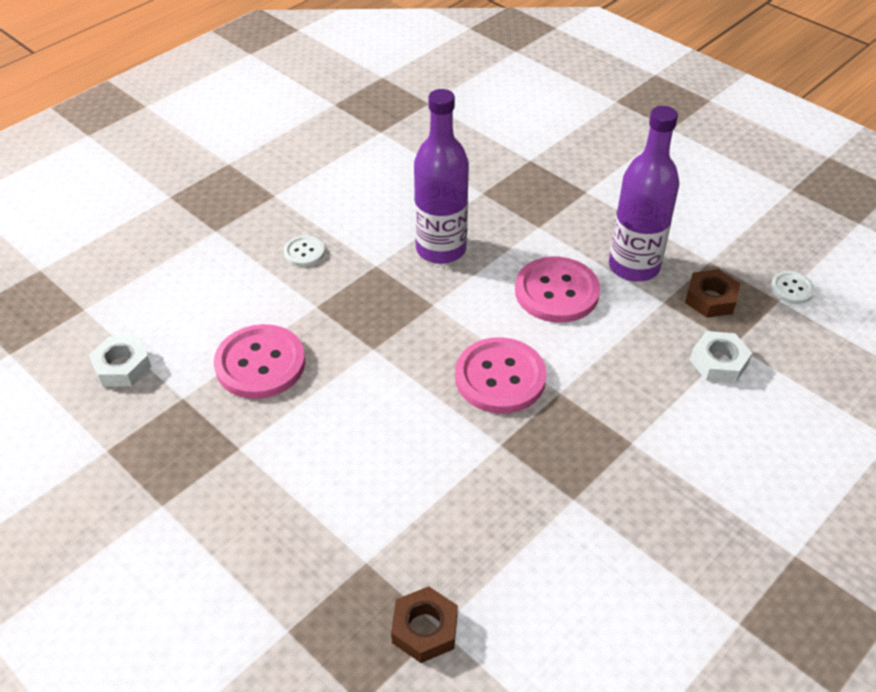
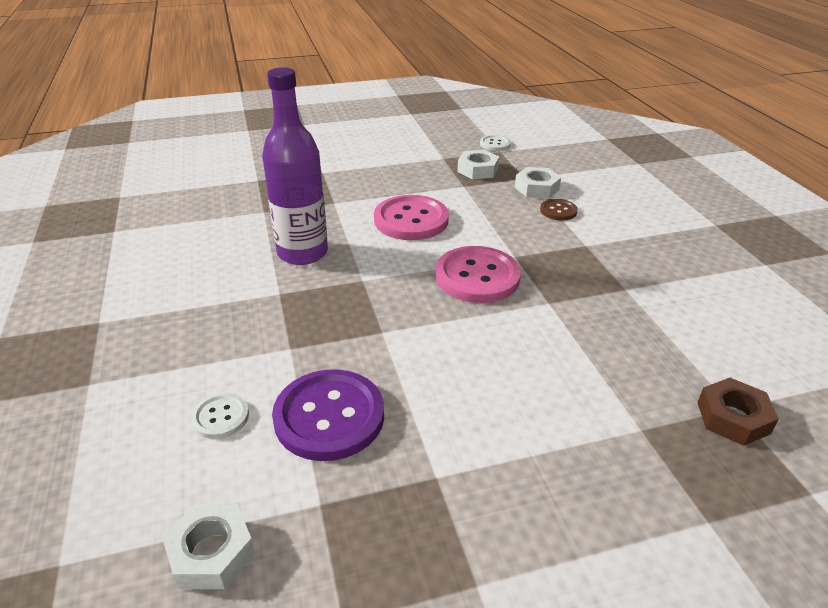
camera: 60 degrees left, 10 degrees down
pink button [214,324,305,399] -> purple button [272,369,384,461]
white button [284,236,325,267] -> white button moved to [191,393,249,439]
purple bottle [609,106,679,282] -> none
brown nut [685,269,740,318] -> white nut [457,150,499,179]
none -> brown button [540,199,578,221]

